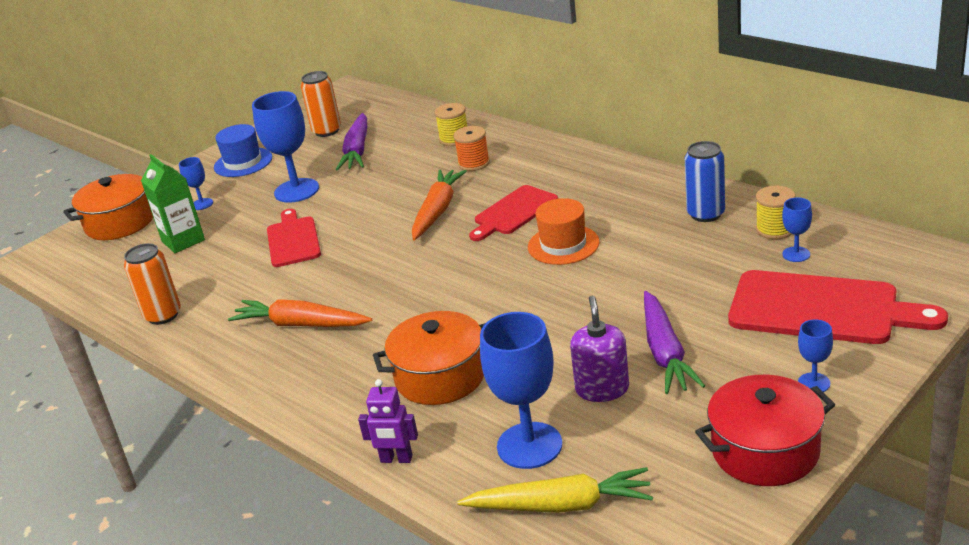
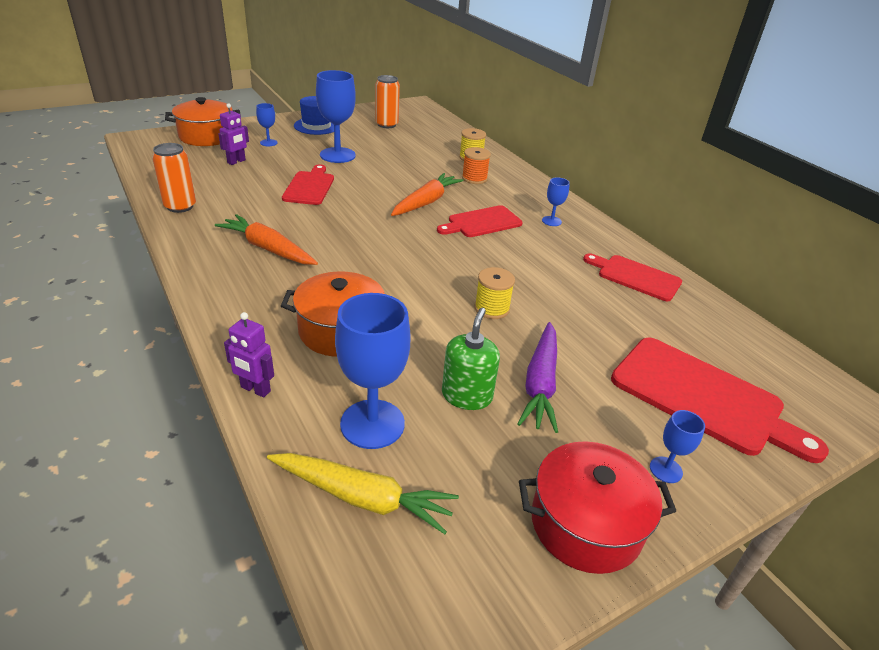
camera: 10 degrees right, 5 degrees up
green carton [141,154,205,253] -> purple robot [218,103,249,165]
purple carrot [336,113,367,171] -> none
orange hat [528,198,599,265] -> none
purple soap dispenser [570,296,629,402] -> green soap dispenser [442,308,500,410]
blue can [685,141,725,222] -> red cutting board [583,253,682,301]
yellow spool [756,186,795,239] -> yellow spool moved to [474,267,515,319]
blue goblet [782,197,812,262] -> blue goblet moved to [542,177,570,226]

